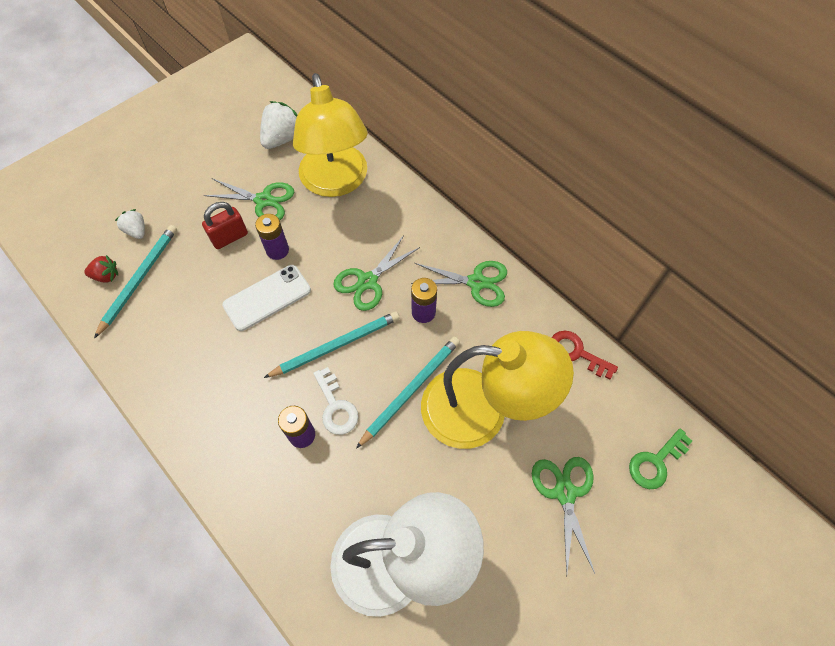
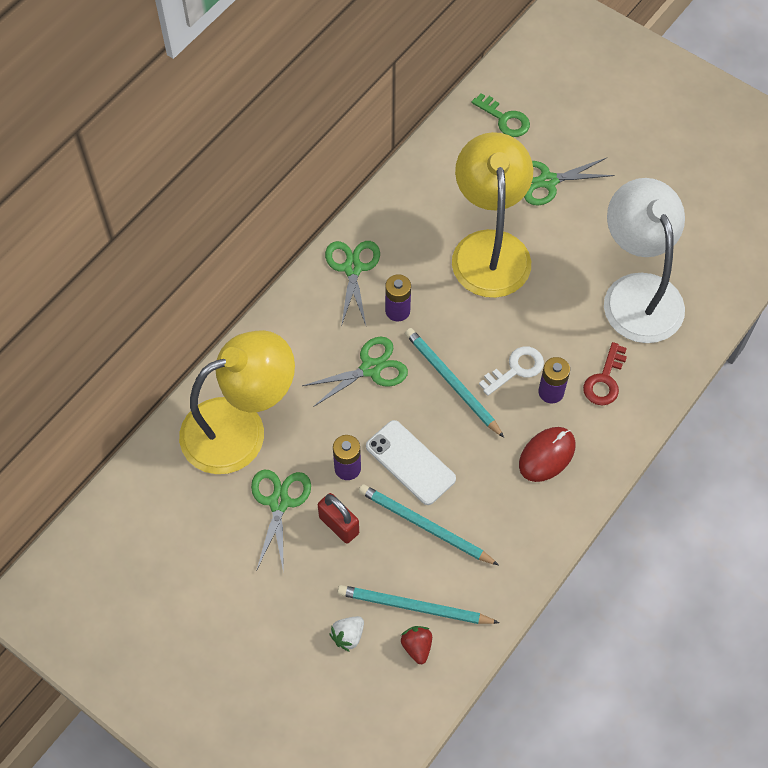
camera: 100 degrees left, 0 degrees up
white strawberry [260,101,298,149] -> none
green scissors [333,235,420,311] -> green scissors turned 60 degrees counterclockwise [302,337,408,407]
turquoise pencil [356,337,460,449] -> turquoise pencil moved to [359,484,499,565]
red key [551,331,618,379] -> red key moved to [583,342,627,405]
none -> red mouse [519,427,575,482]

